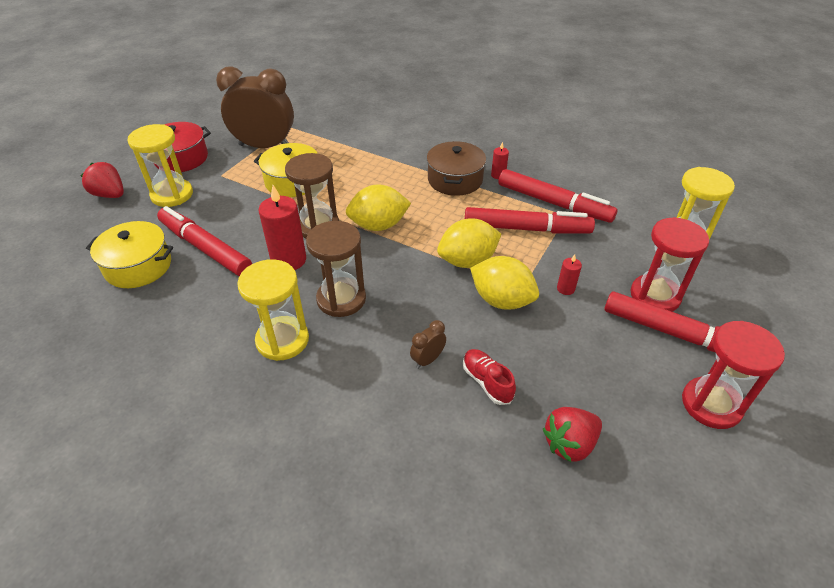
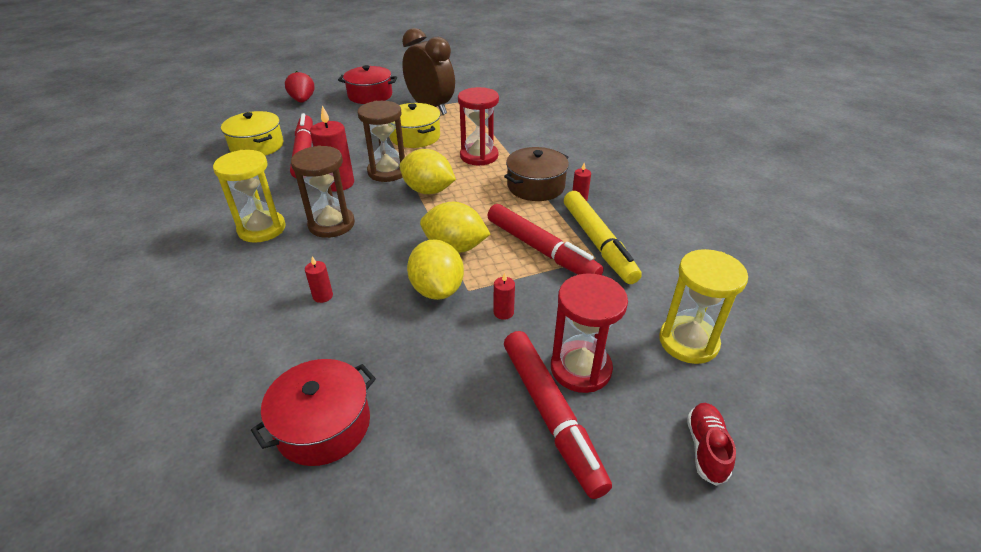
camera: 40 degrees right, 5 degrees down
yellow hourglass [127,124,193,207] -> none
brown clock [410,320,446,369] -> red candle [305,256,333,303]
red shoe [463,349,516,405] -> red shoe moved to [687,403,736,486]
red marker [498,169,617,223] -> yellow marker [564,191,642,284]
red strawberry [543,407,602,462] -> red pot [251,359,376,466]
red hourglass [682,321,785,429] -> red hourglass moved to [458,87,499,166]

